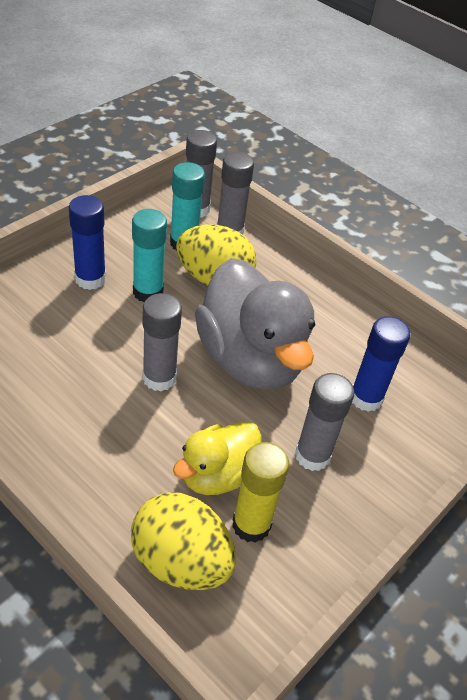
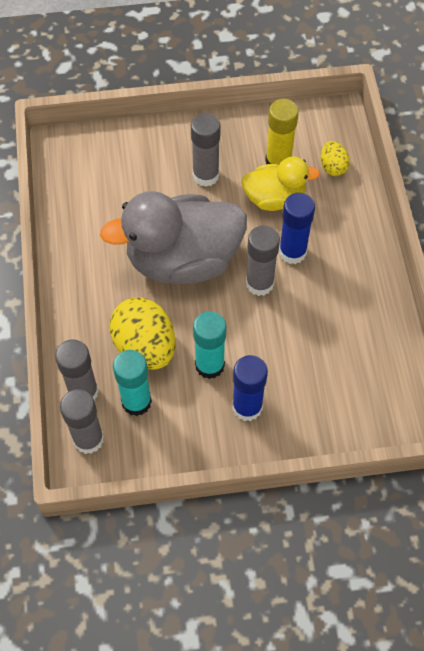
camera: 135 degrees left, 15 degrees up
yellow egg [131,492,236,590] -> yellow egg [321,141,350,176], size x0.52
grey duck [195,258,315,390] -> grey duck turned 120 degrees counterclockwise [100,191,247,284]
blue glue stick [352,316,410,412] -> blue glue stick moved to [279,193,315,264]

